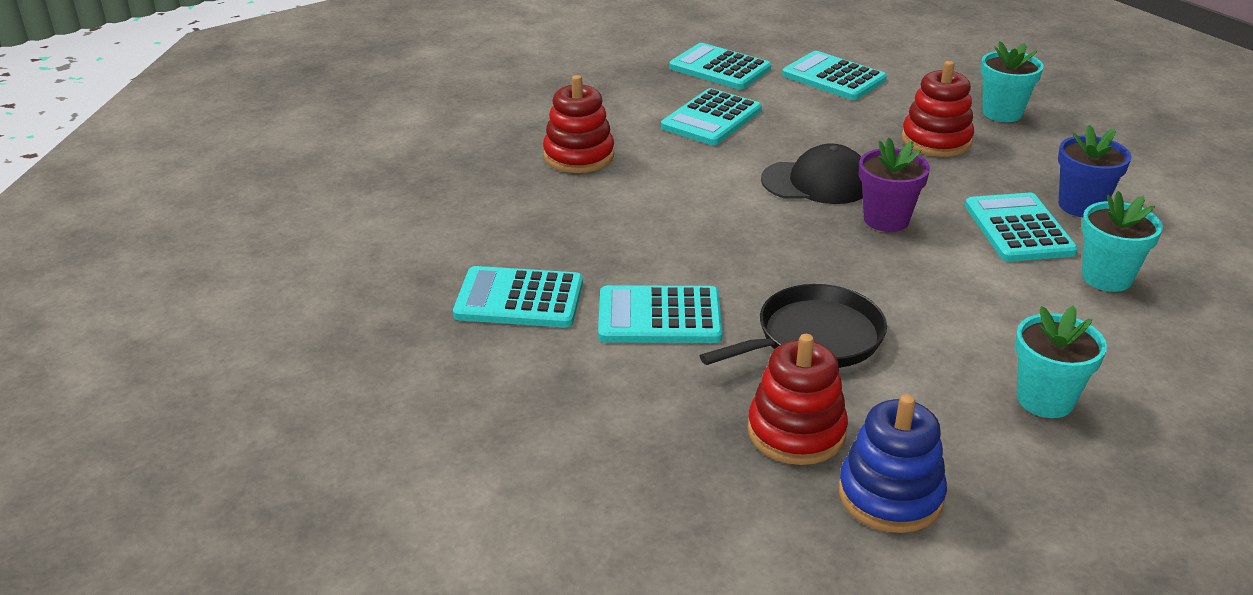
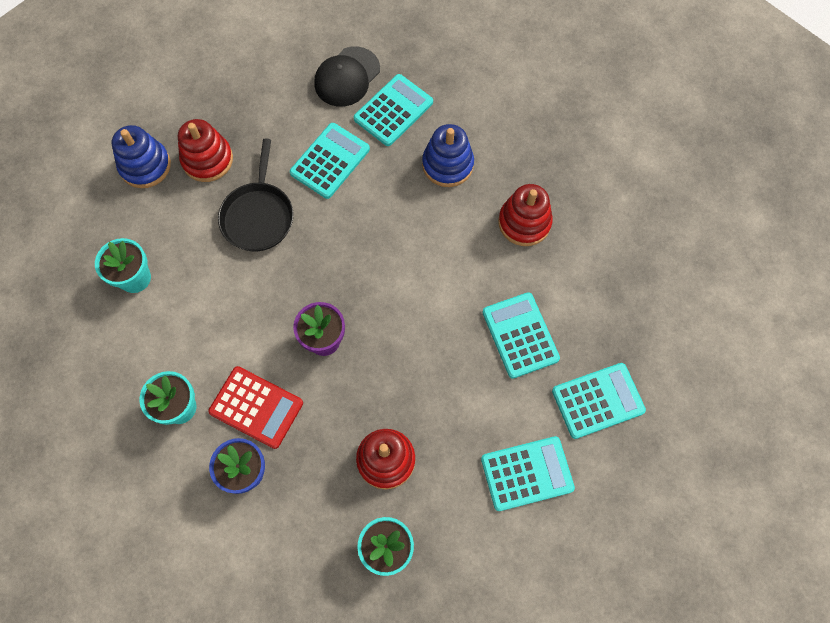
camera: 125 degrees right, 35 degrees up
black cap [761,143,863,204] -> black cap moved to [314,46,380,107]
turquoise calculator [965,193,1078,262] -> red calculator [208,366,303,449]
none -> blue stacking toy [422,124,474,187]

